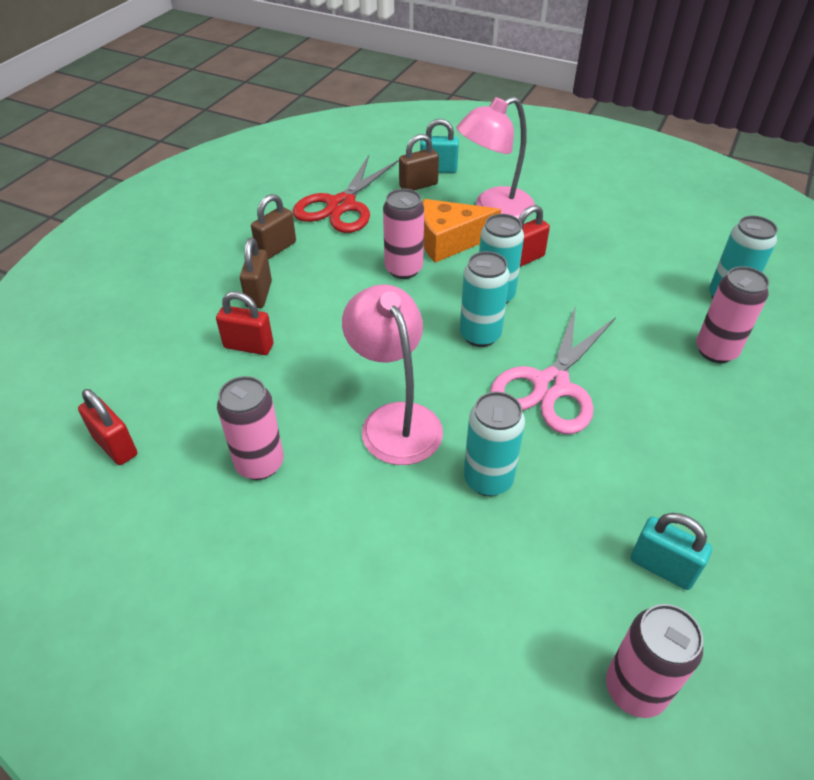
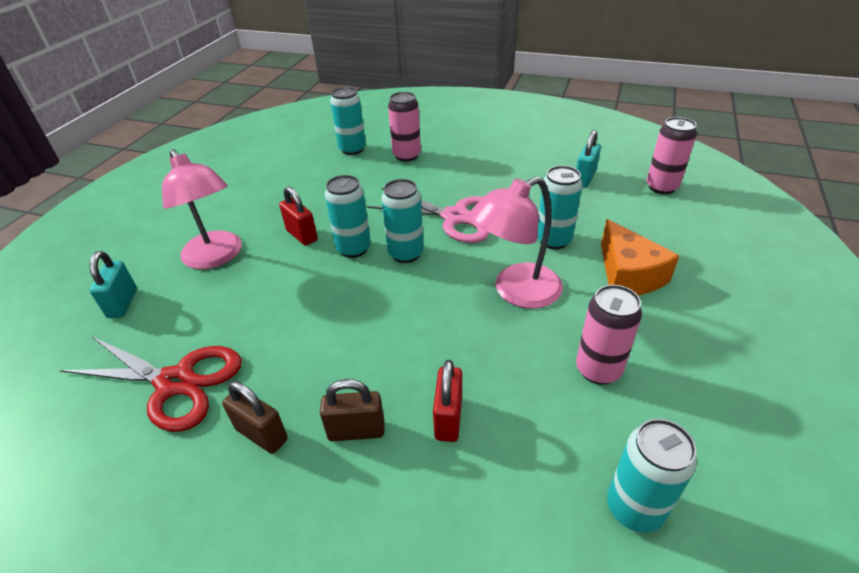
camera: 95 degrees left, 5 degrees down
red padlock [78,389,137,465] -> turquoise can [607,419,697,533]
pink can [383,189,424,279] -> none
brown padlock [399,134,439,190] -> none
orange cheese [423,199,501,263] -> orange cheese moved to [601,219,679,295]

